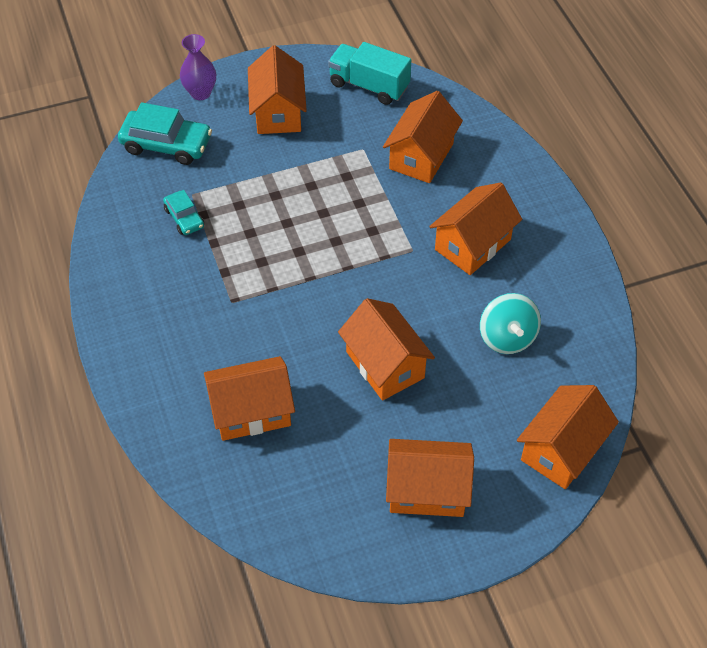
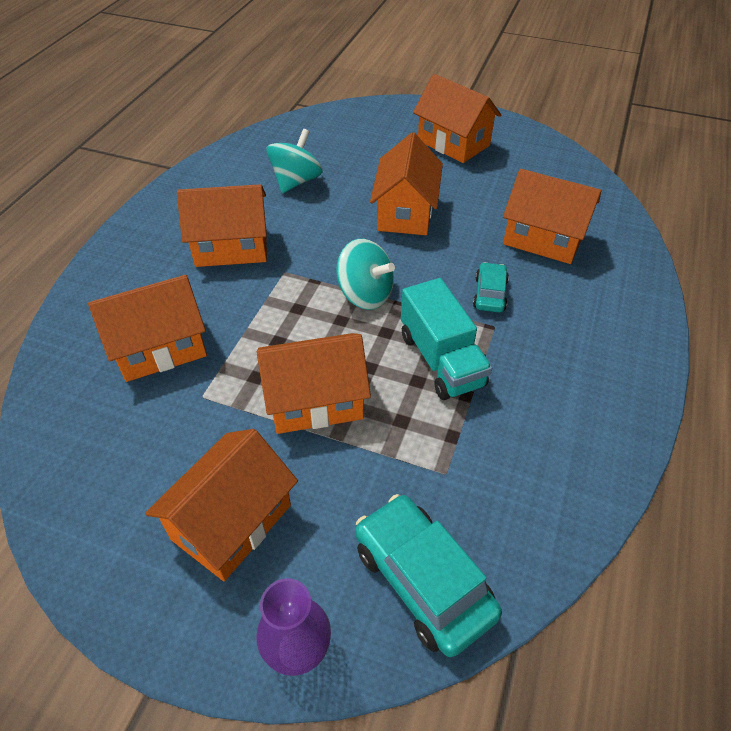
camera: 140 degrees left, 5 degrees down
turquoise car [163,190,204,235] -> turquoise car moved to [473,262,509,312]
turquoise truck [328,42,411,105] -> turquoise truck moved to [401,278,492,400]
orange house [517,385,619,489] -> orange house moved to [257,333,371,434]
none -> turquoise spinning top [336,239,395,310]

